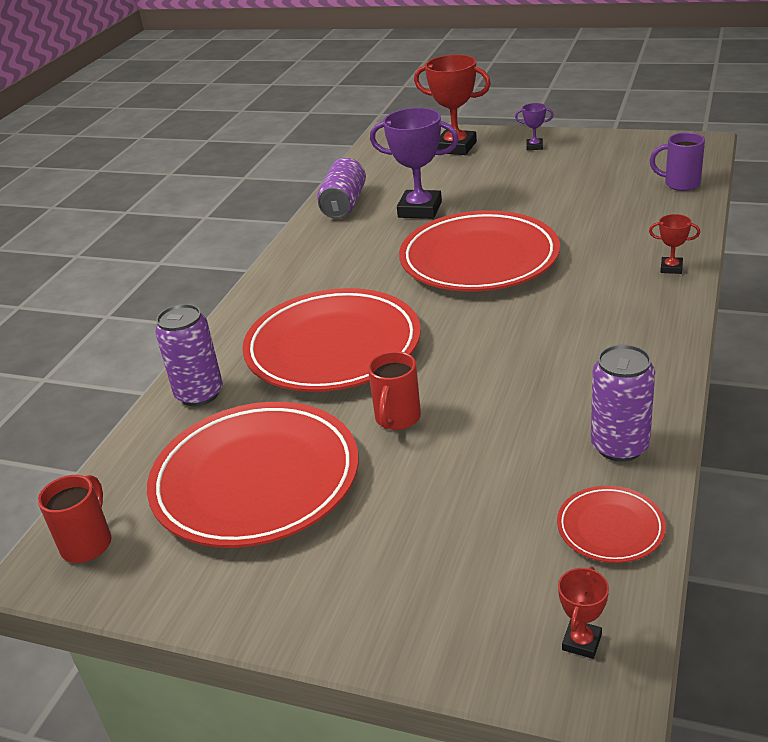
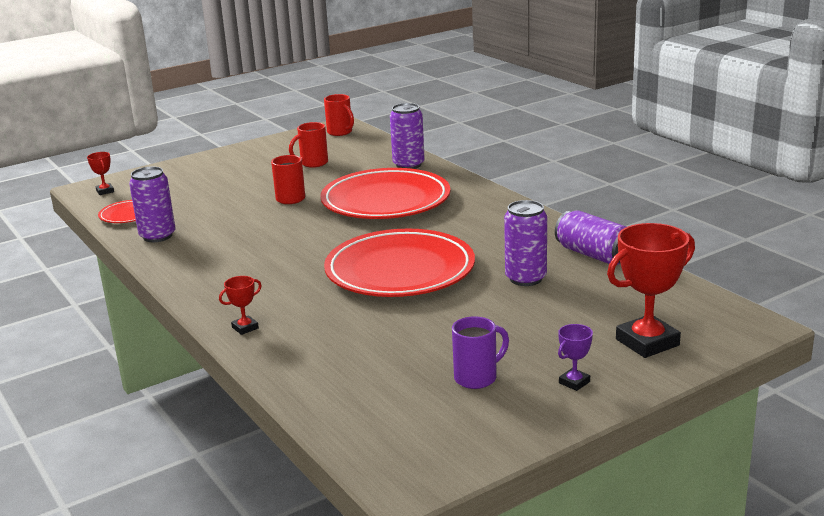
camera: 125 degrees right, 10 degrees down
red plate [147,402,359,548] -> red mug [289,122,328,168]
purple trophy [370,108,459,219] -> purple can [504,200,547,286]
purple mug [650,132,705,191] -> purple mug moved to [452,316,509,389]

